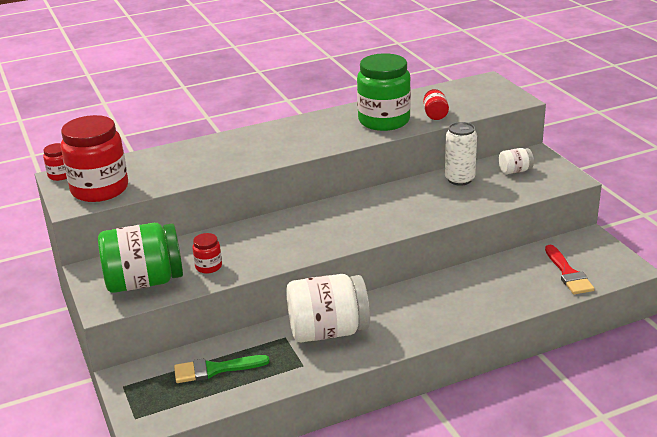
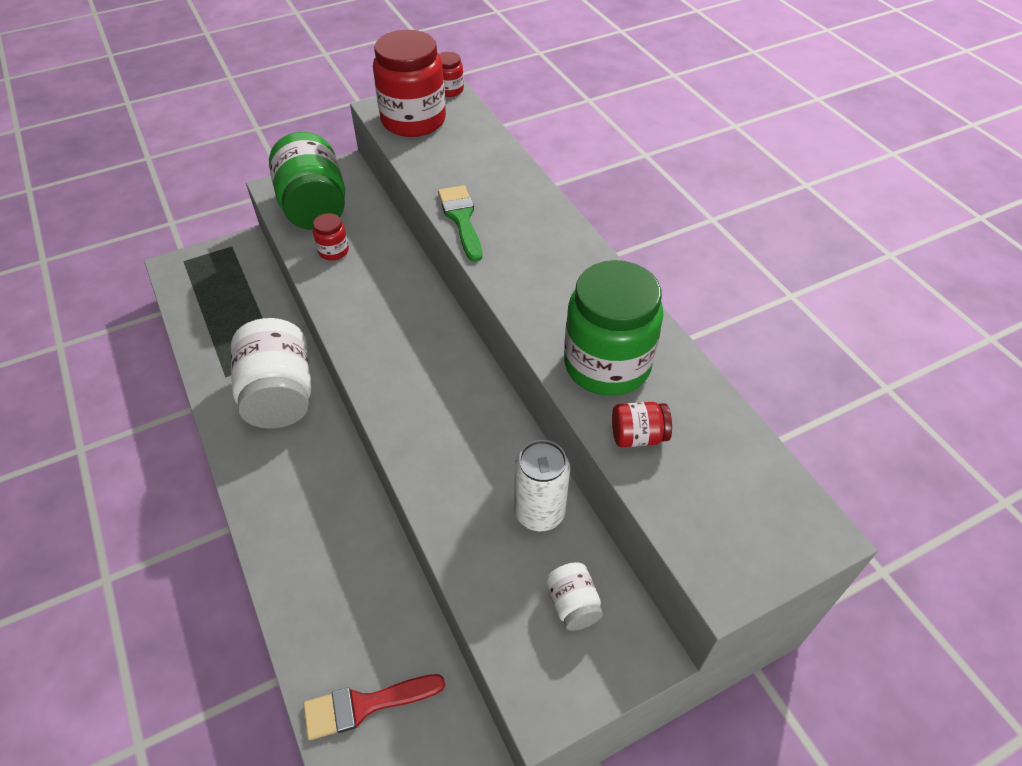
camera: 85 degrees right, 20 degrees up
green brush [174,355,269,383] -> green brush moved to [438,185,482,262]

